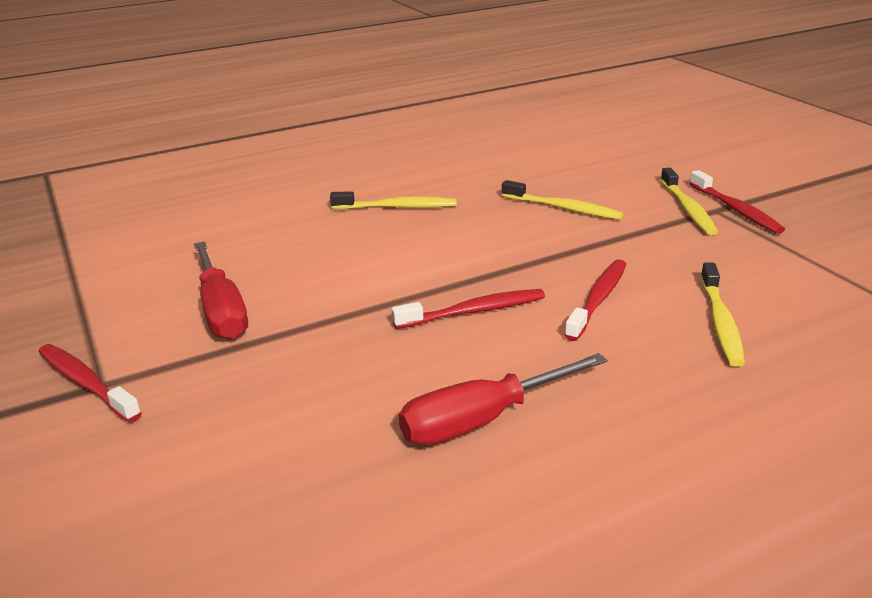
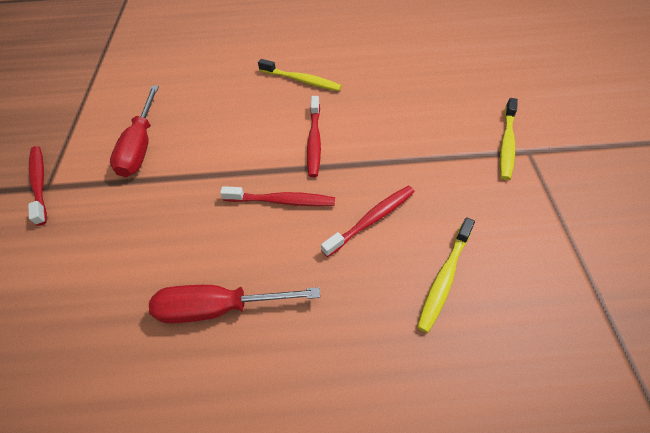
camera: 25 degrees right, 25 degrees up
yellow toothbrush [502,180,624,220] -> none
red toothbrush [690,170,785,234] -> red toothbrush moved to [307,96,321,177]

